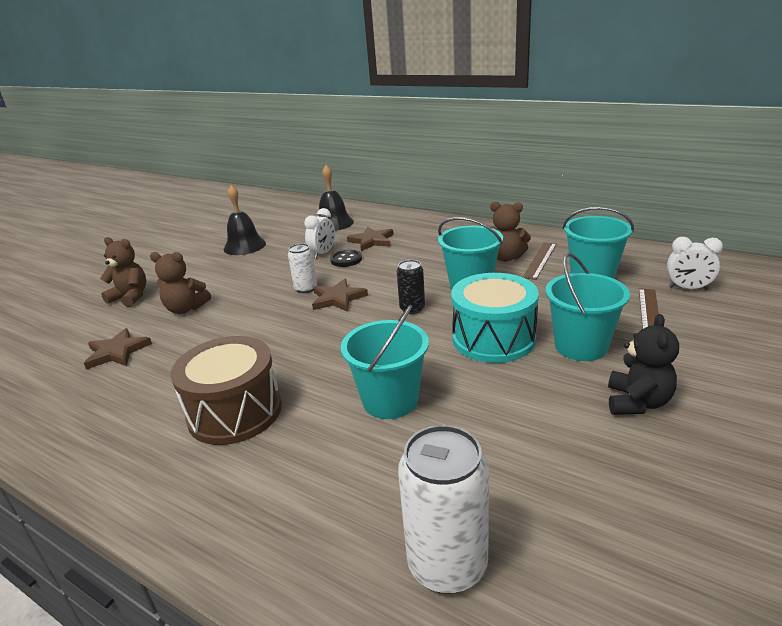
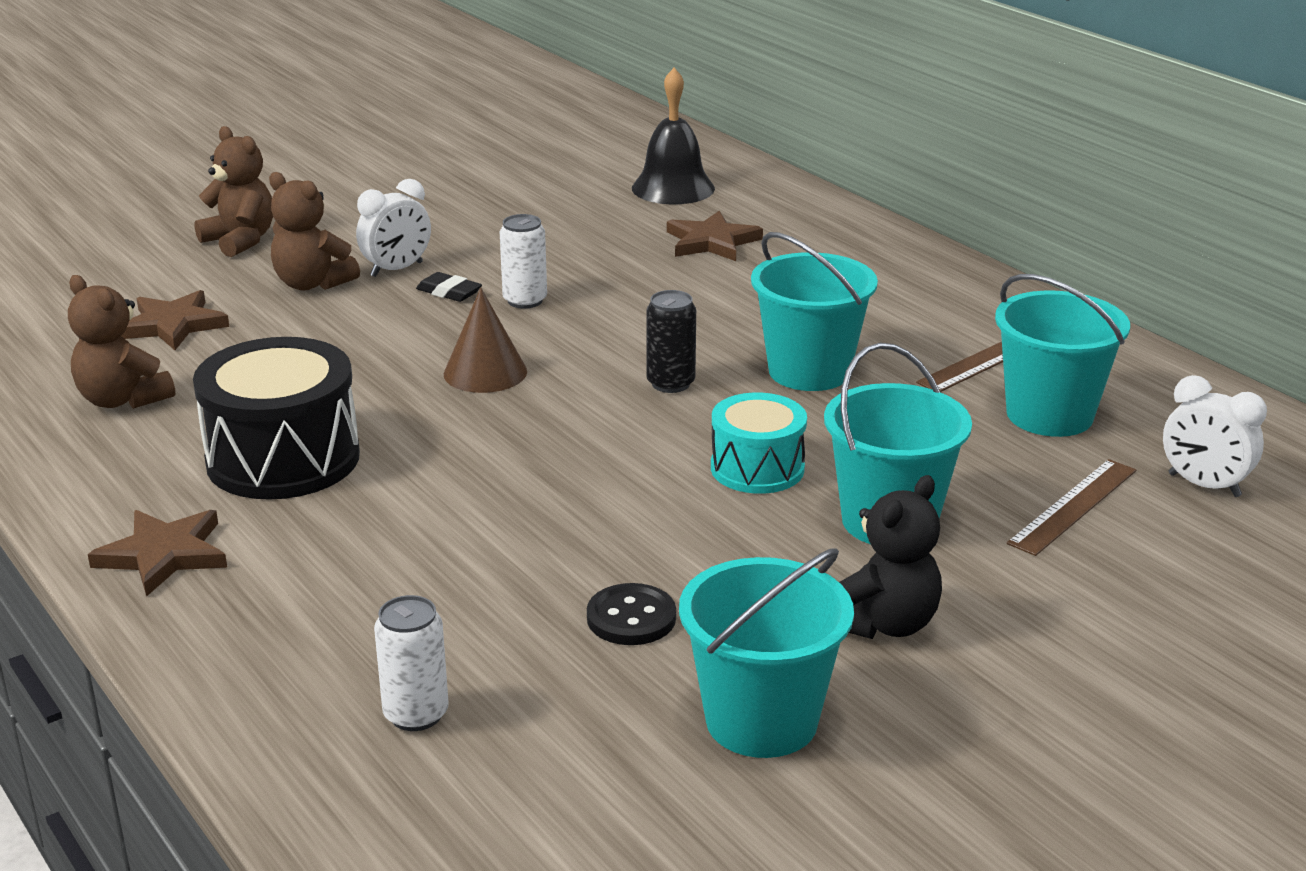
camera: 20 degrees right, 0 degrees up
brown drum [171,336,282,445] -> black drum [193,337,360,500]
black bell [224,185,266,255] -> none
white clock [304,208,335,259] -> white clock moved to [356,179,431,277]
brown star [312,279,368,312] -> brown star moved to [88,510,227,597]
black button [330,250,362,267] -> black button moved to [587,583,676,645]
turquoise bucket [341,305,429,419] -> turquoise bucket moved to [679,548,854,758]
white can [398,425,489,594] -> white can [374,595,449,731], size x0.57
turquoise drum [451,273,539,363] -> turquoise drum [711,392,807,494], size x0.61
brown teddy bear [490,201,531,262] -> brown teddy bear moved to [68,275,175,409]
none -> black eraser [416,272,482,302]
none -> brown cone [444,288,527,393]

